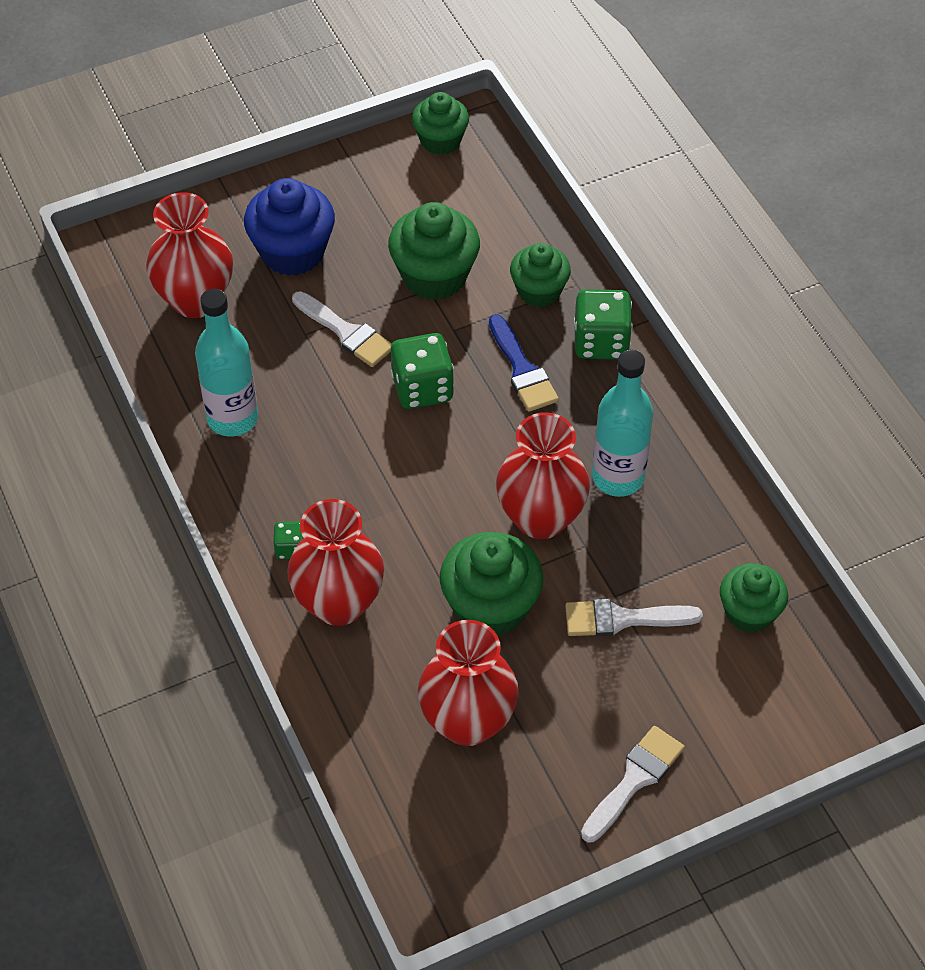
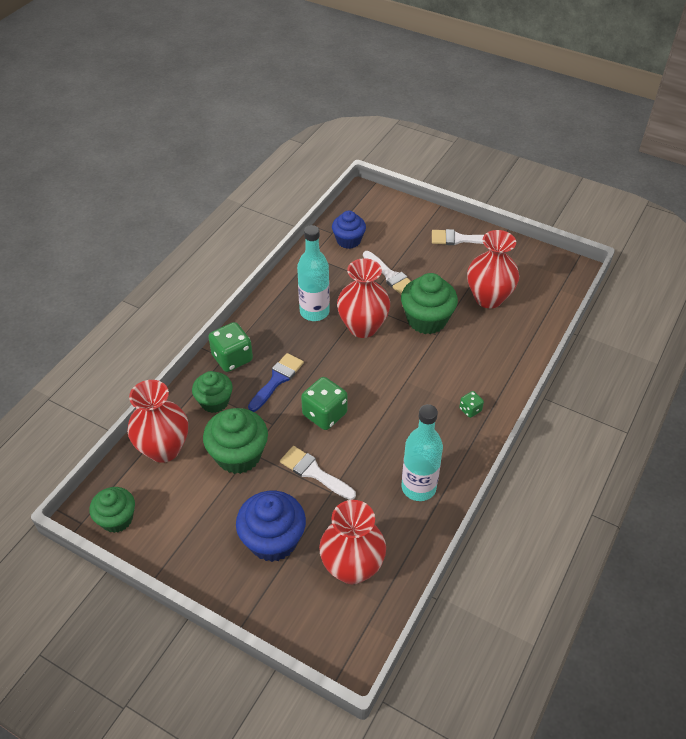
camera: 125 degrees left, 5 degrees down
red vase [287,499,384,626] -> red vase moved to [127,380,188,463]
white brush [292,291,392,367] -> white brush turned 60 degrees counterclockwise [280,446,356,500]
green cupcake [720,563,788,633] -> blue cupcake [332,211,366,249]

